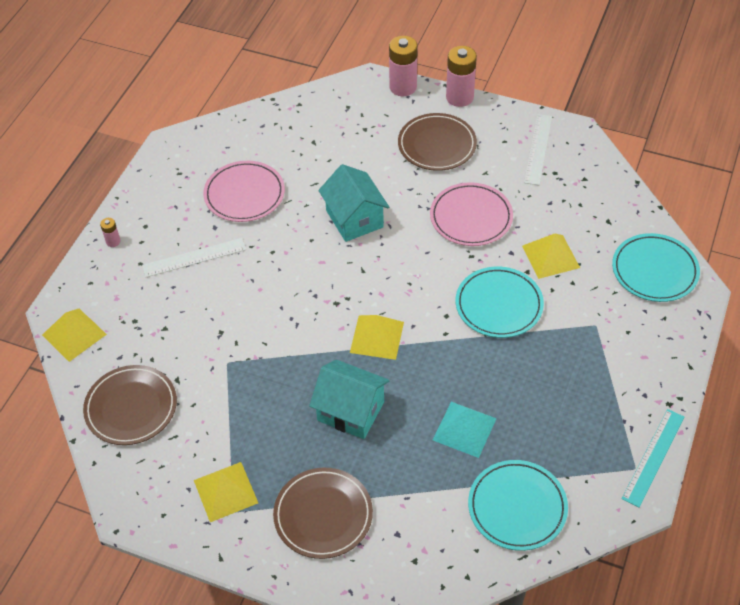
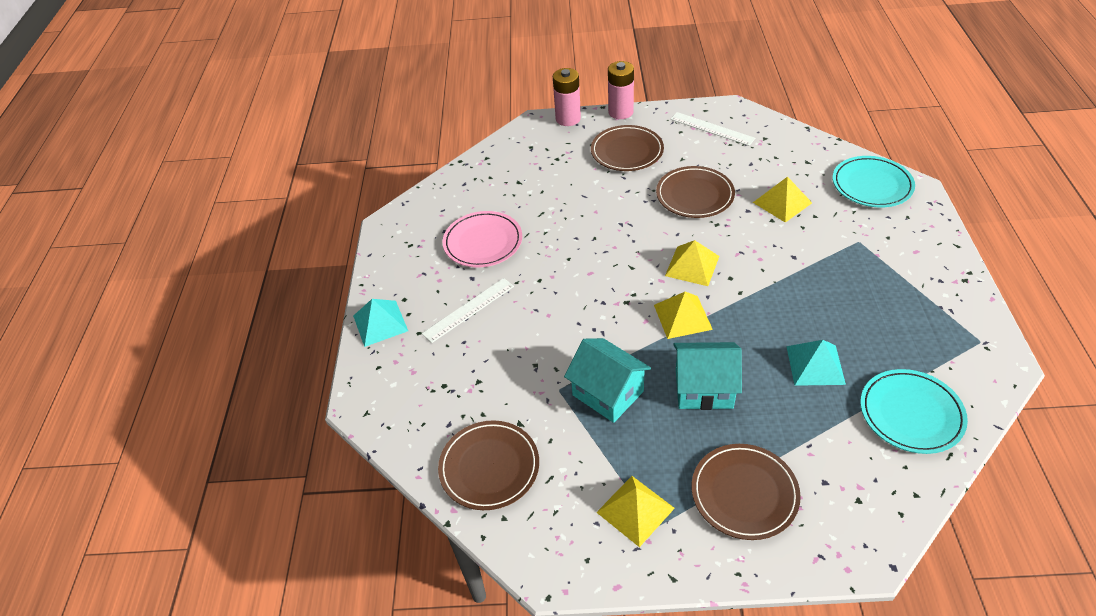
camera: 20 degrees left, 5 degrees down
yellow pyramid [42,309,107,362] -> yellow pyramid moved to [665,240,719,286]
pink battery [100,218,121,247] -> turquoise pyramid [353,299,408,347]
turquoise house [318,164,389,242] -> turquoise house moved to [564,338,651,423]
pink plate [430,182,513,246] -> brown plate [656,166,735,218]
turquoise plate [455,267,544,338] -> none
white ruler [524,114,552,185] -> white ruler turned 45 degrees counterclockwise [670,112,755,146]
turquoise ruler [622,409,684,507] -> none

